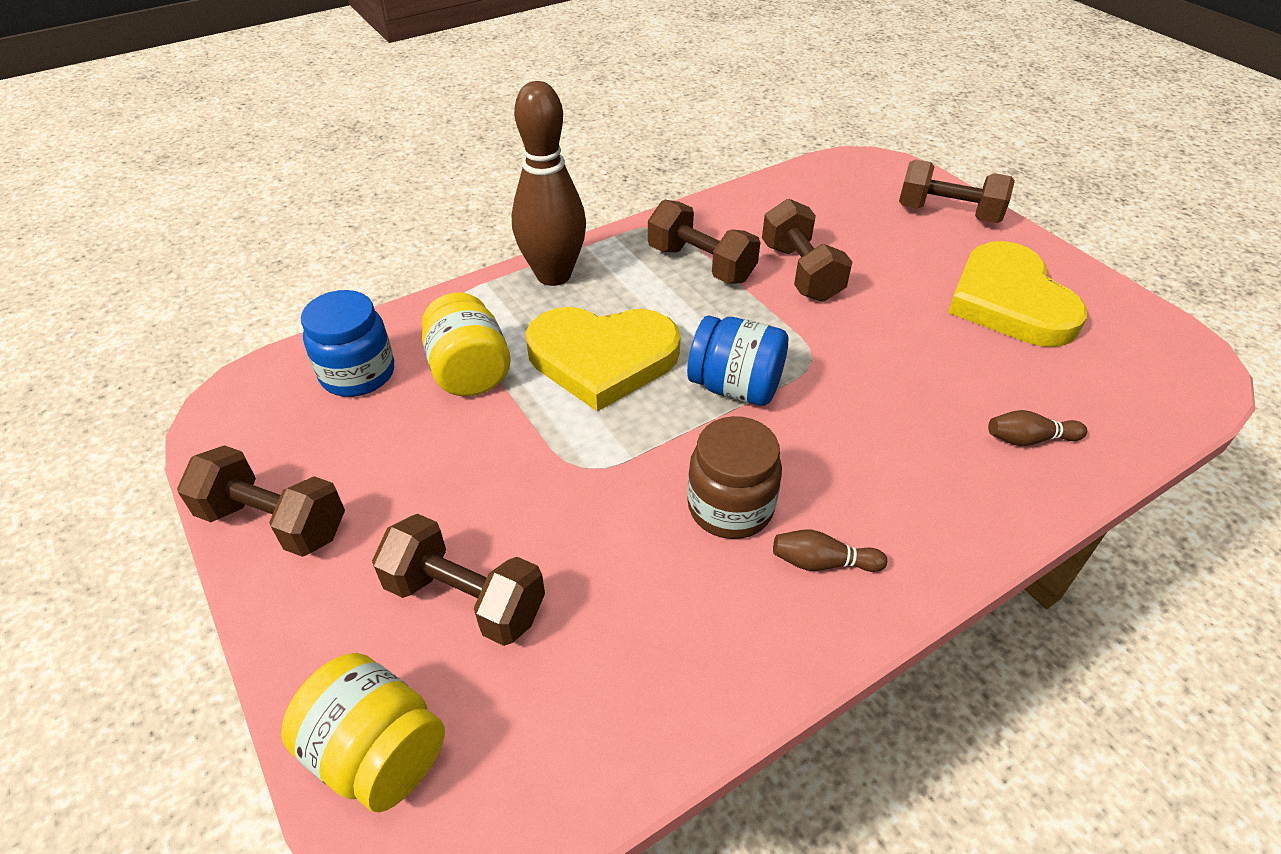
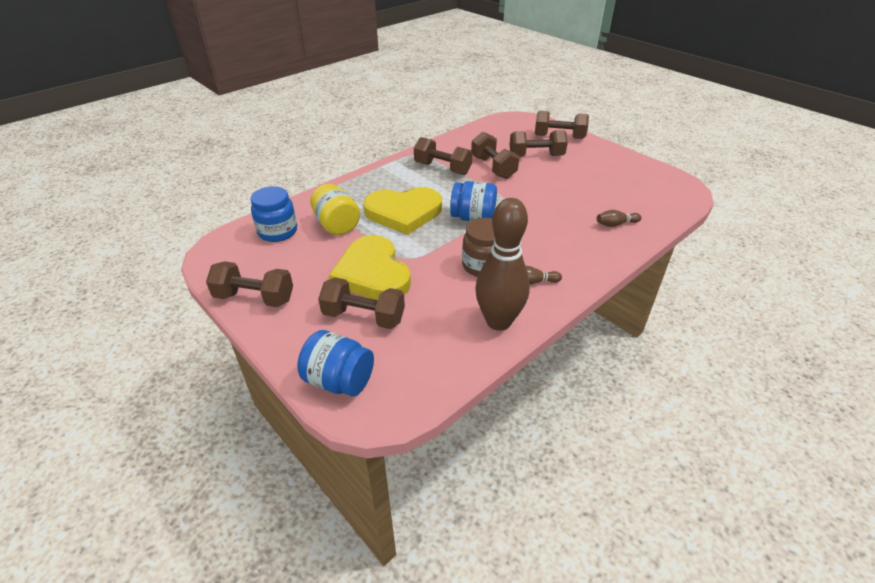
camera: 10 degrees left, 5 degrees down
yellow jar [281,653,445,813] -> blue jar [297,330,374,397]
brown bowling pin [512,81,586,286] -> brown bowling pin moved to [475,198,530,331]
yellow heart [948,241,1087,347] -> yellow heart moved to [329,235,411,300]
none -> brown dumbbell [510,130,568,157]

